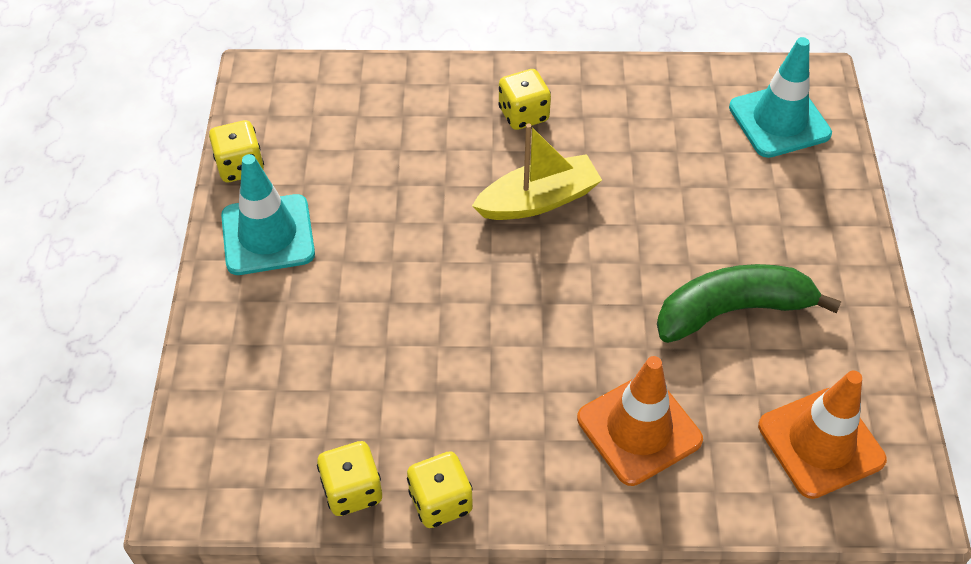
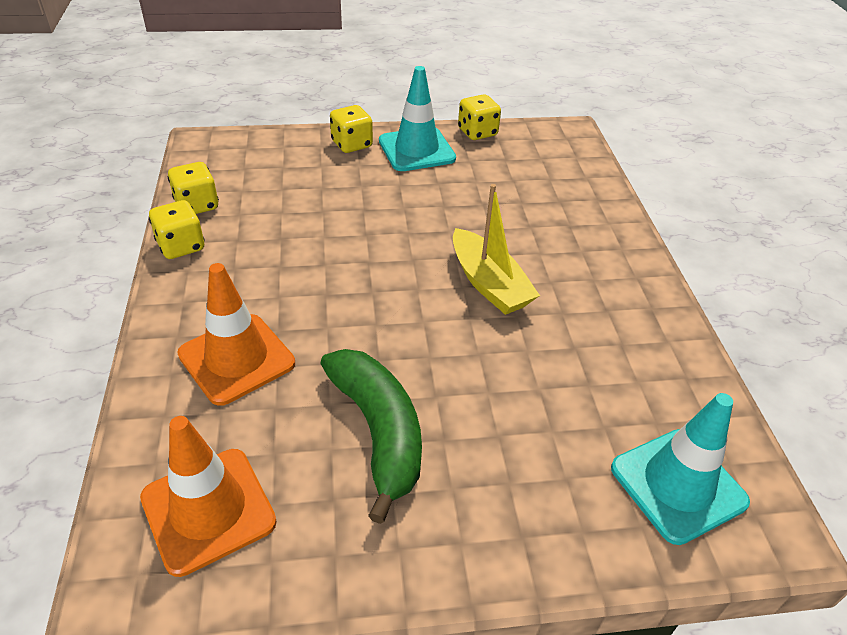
camera: 80 degrees right, 10 degrees down
yellow dice [499,69,551,130] -> yellow dice moved to [330,105,373,153]

